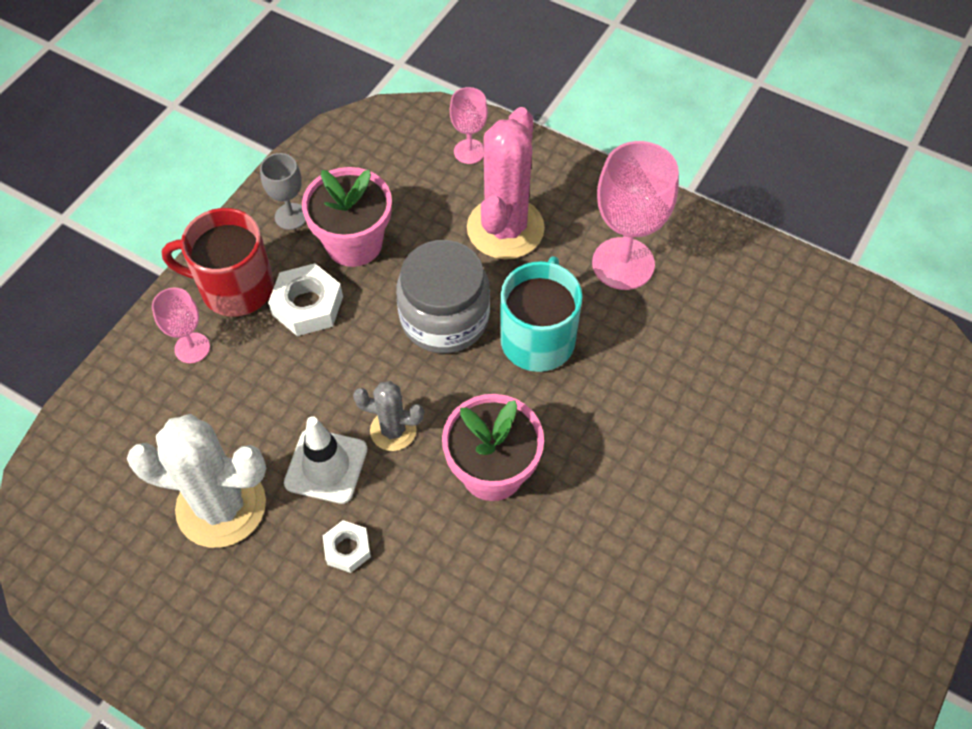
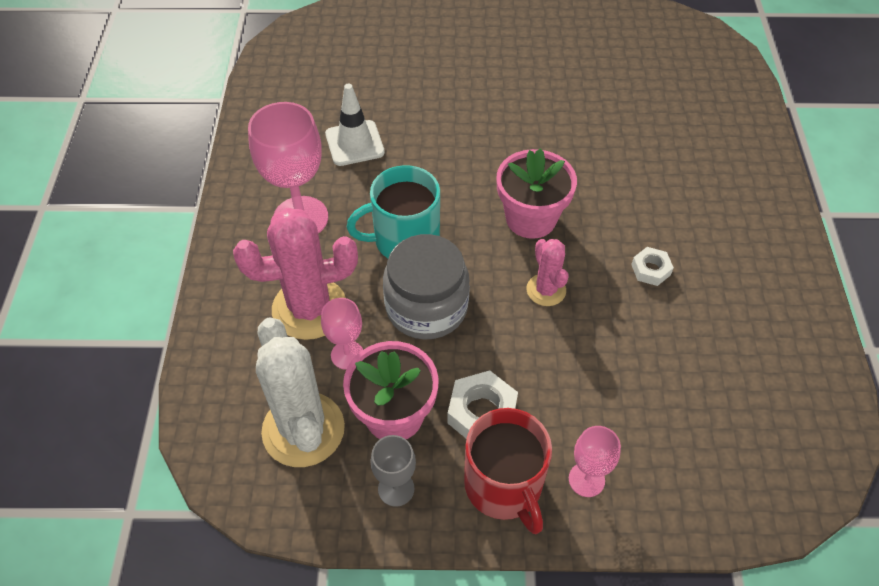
camera: 120 degrees left, 5 degrees down
white cactus [127,414,266,548] -> white cactus moved to [256,317,345,467]
white traffic cone [284,416,368,504] -> white traffic cone moved to [325,84,385,166]
grey cactus [353,381,424,451] -> pink cactus [527,239,569,306]
pink goblet [450,87,488,164] -> pink goblet moved to [321,298,363,370]

